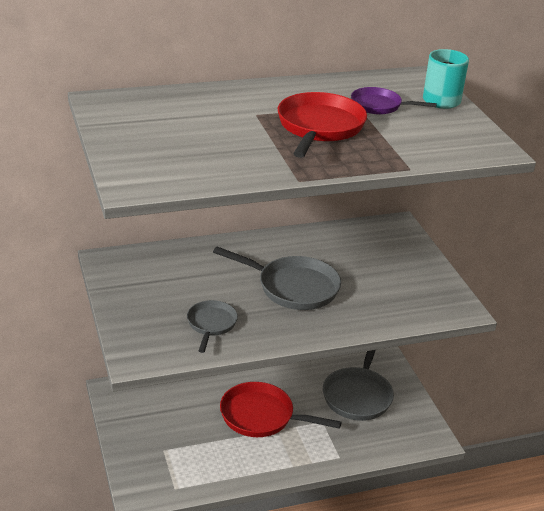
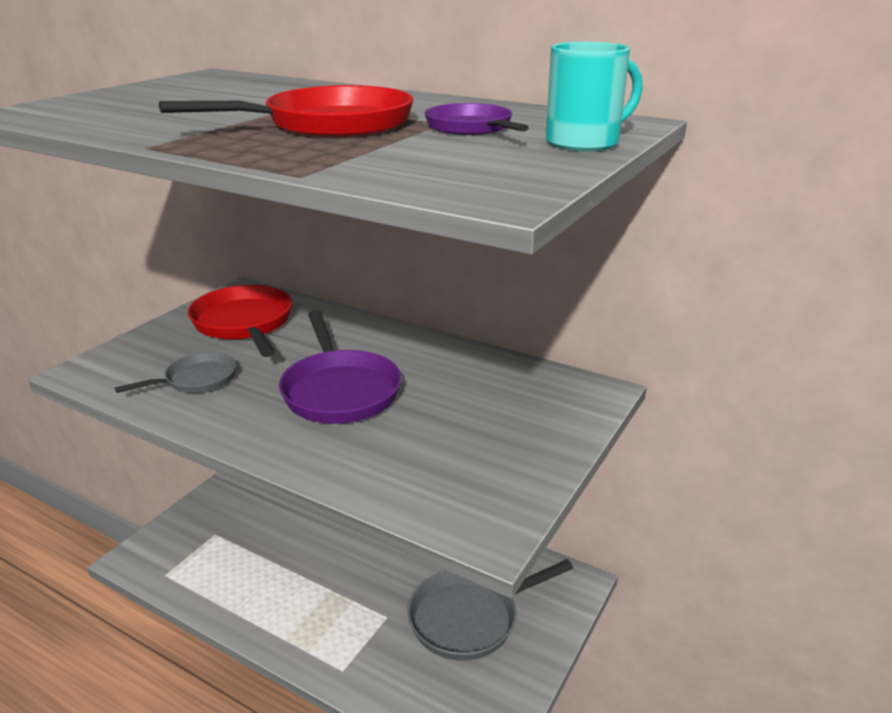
camera: 50 degrees right, 5 degrees down
grey pan [213,247,341,310] -> purple pan [279,310,401,424]
red pan [220,382,342,437] -> red pan moved to [188,285,292,357]

